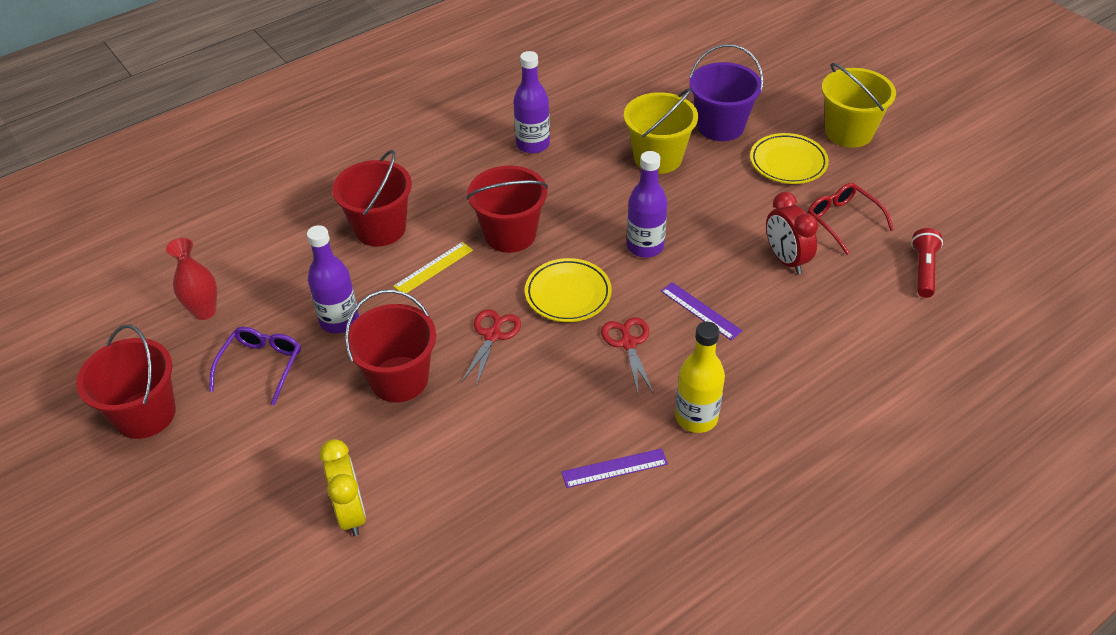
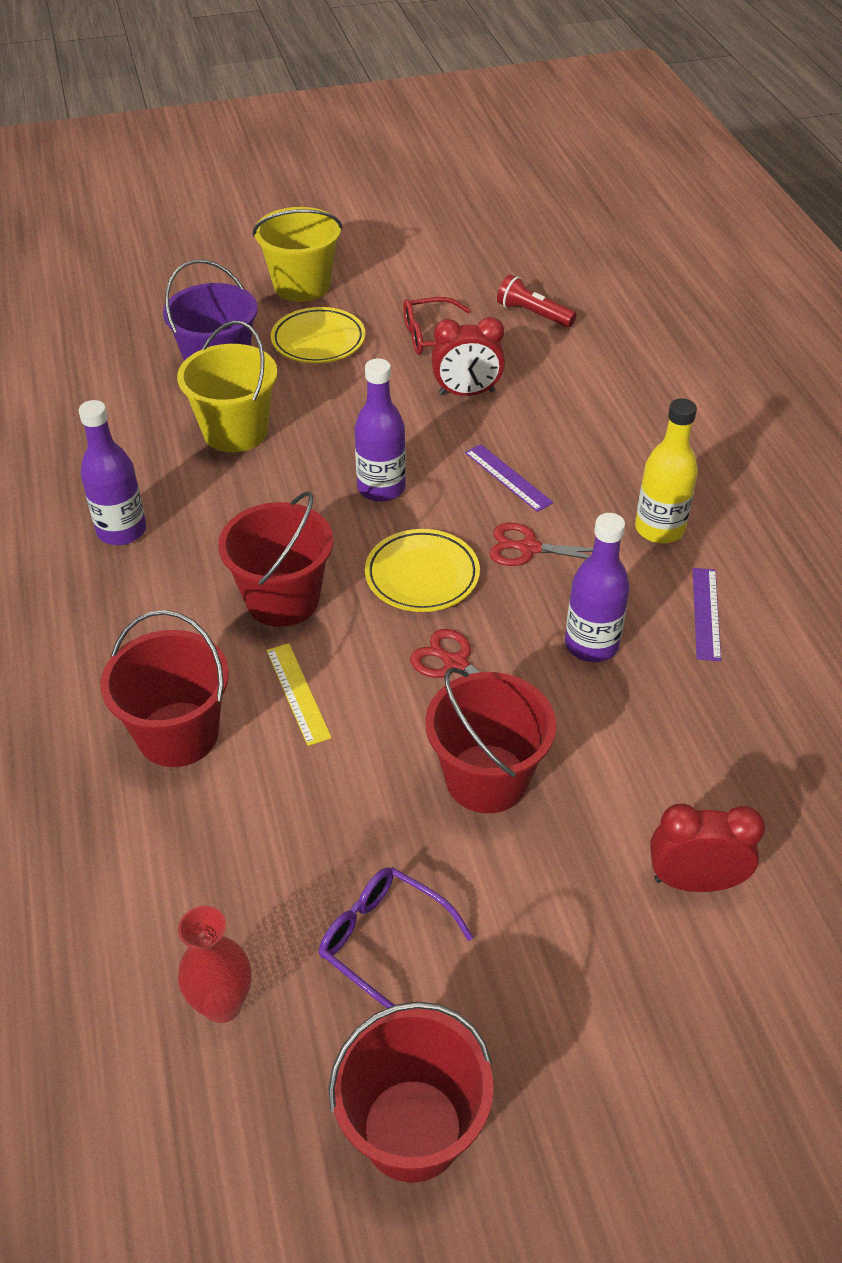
camera: 70 degrees left, 0 degrees up
purple bottle [307,225,359,334] -> purple bottle moved to [565,513,630,662]
yellow clock [319,439,366,536] -> red clock [650,803,765,892]
purple ruler [661,282,743,340] -> purple ruler turned 75 degrees clockwise [465,444,553,512]

